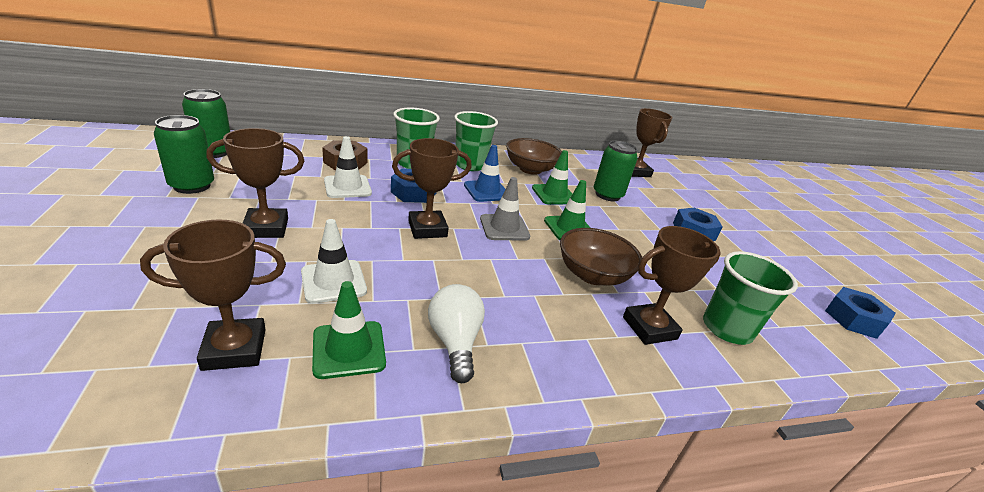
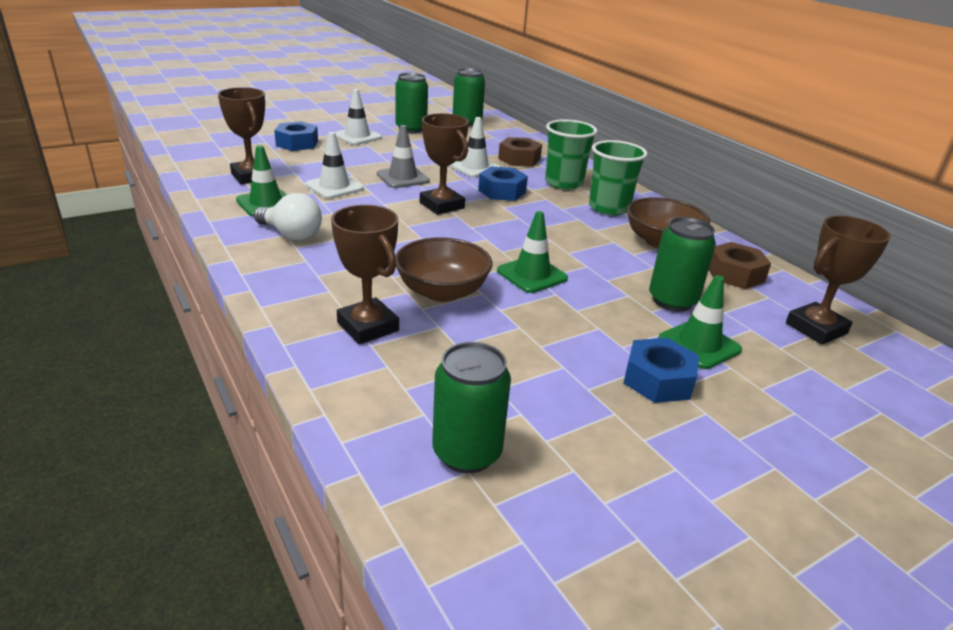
camera: 75 degrees right, 0 degrees up
brown trophy [207,128,304,238] -> none
white light bulb [428,284,485,383] -> white light bulb turned 60 degrees clockwise [254,193,322,240]
blue traffic cone [464,145,505,202] -> none
grey traffic cone [480,177,530,241] -> grey traffic cone moved to [377,125,430,188]
green traffic cone [532,150,572,205] -> green traffic cone moved to [658,275,742,369]
green cup [703,251,798,345] -> none
blue nut [825,287,896,339] -> blue nut moved to [274,121,318,151]
none -> white traffic cone [335,89,382,145]
none -> green can [432,342,511,473]
none -> brown nut [709,242,771,289]

